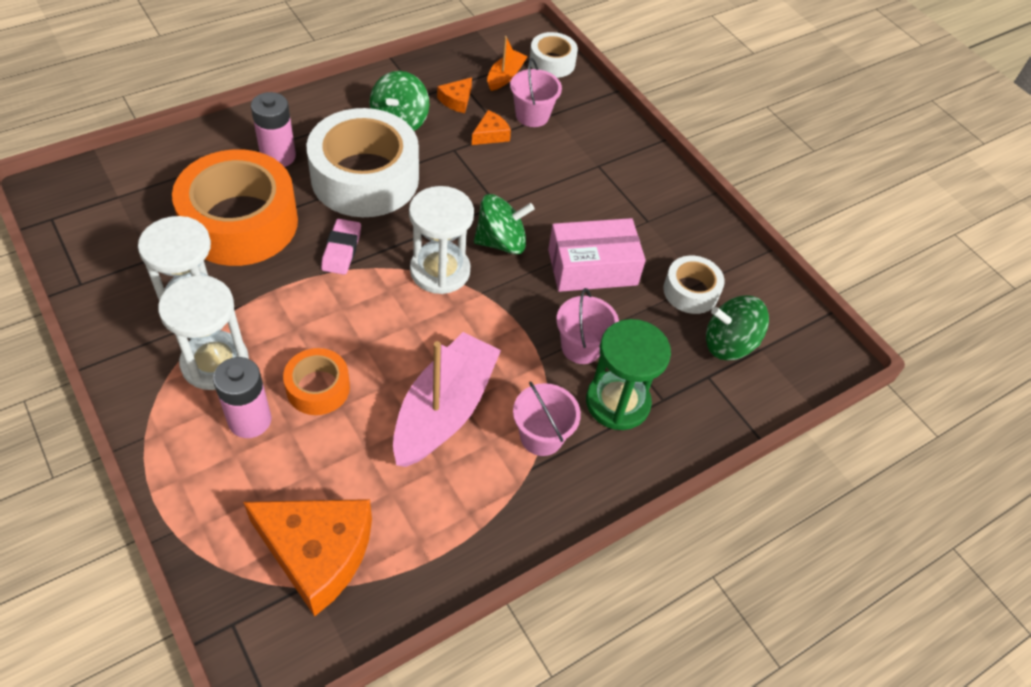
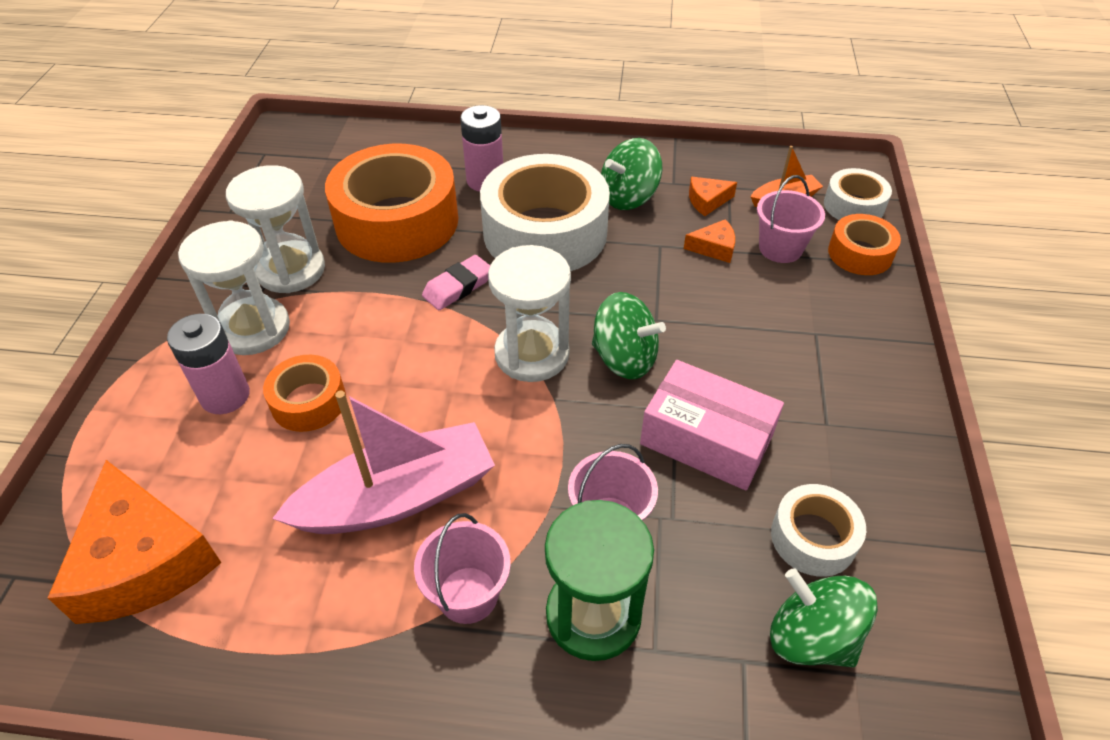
camera: 45 degrees right, 5 degrees down
none -> orange tape [828,214,901,275]

